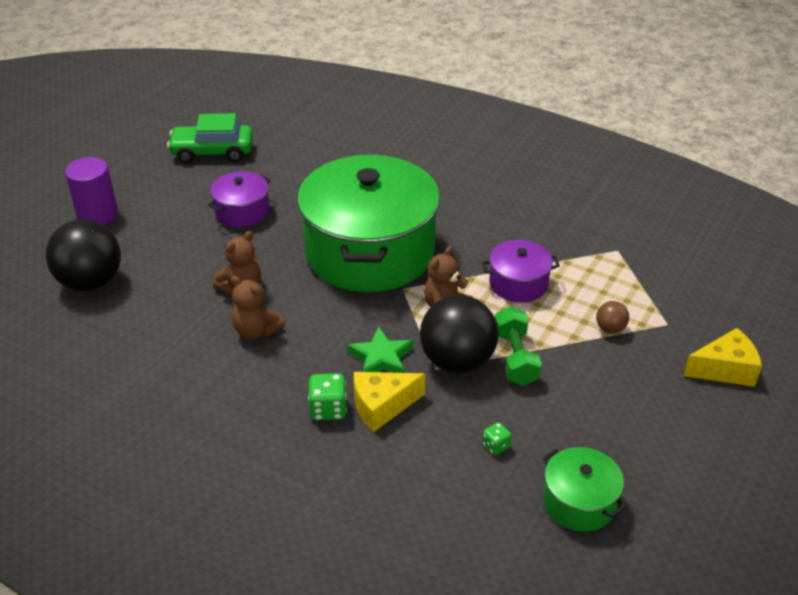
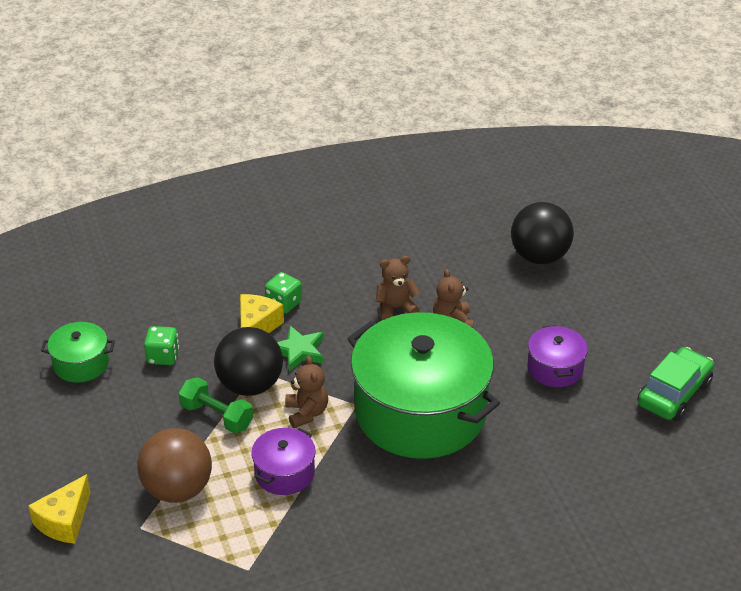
camera: 130 degrees right, 0 degrees up
purple cylinder [65,157,118,225] -> none
green dice [482,422,512,455] -> green dice [144,326,179,365], size x1.68
brown ball [596,301,629,333] -> brown ball [137,428,212,503], size x2.30

